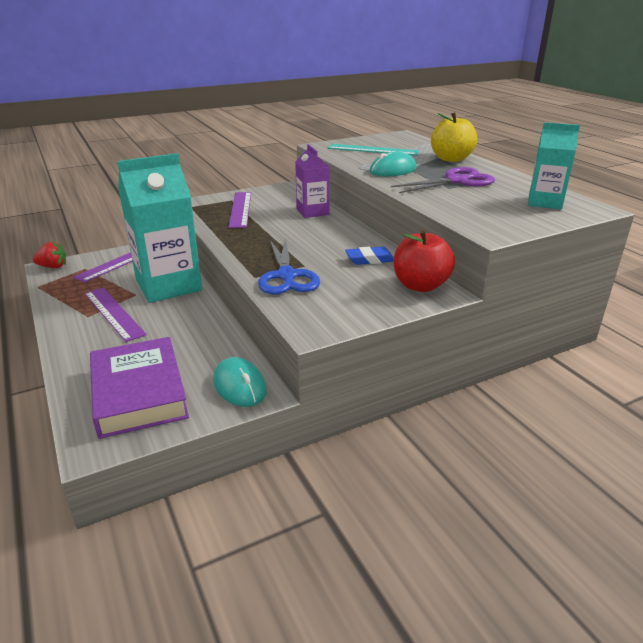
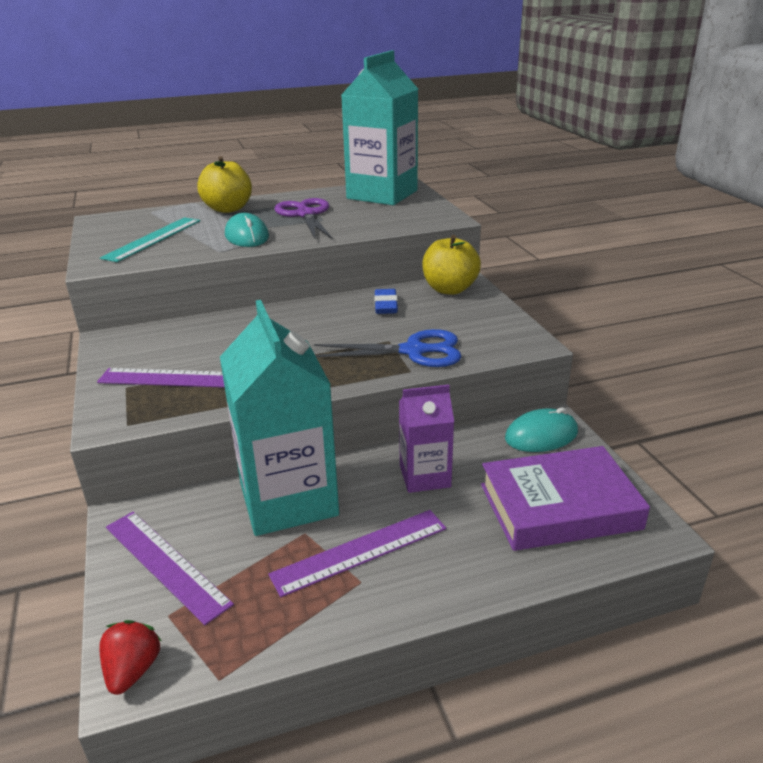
camera: 80 degrees left, 0 degrees up
purple carton [295,144,330,218] -> purple carton moved to [399,385,454,493]
red apple [394,230,455,292] -> yellow apple [422,235,481,295]
turquoise carton [528,122,580,209] -> turquoise carton [341,50,418,205], size x1.84

